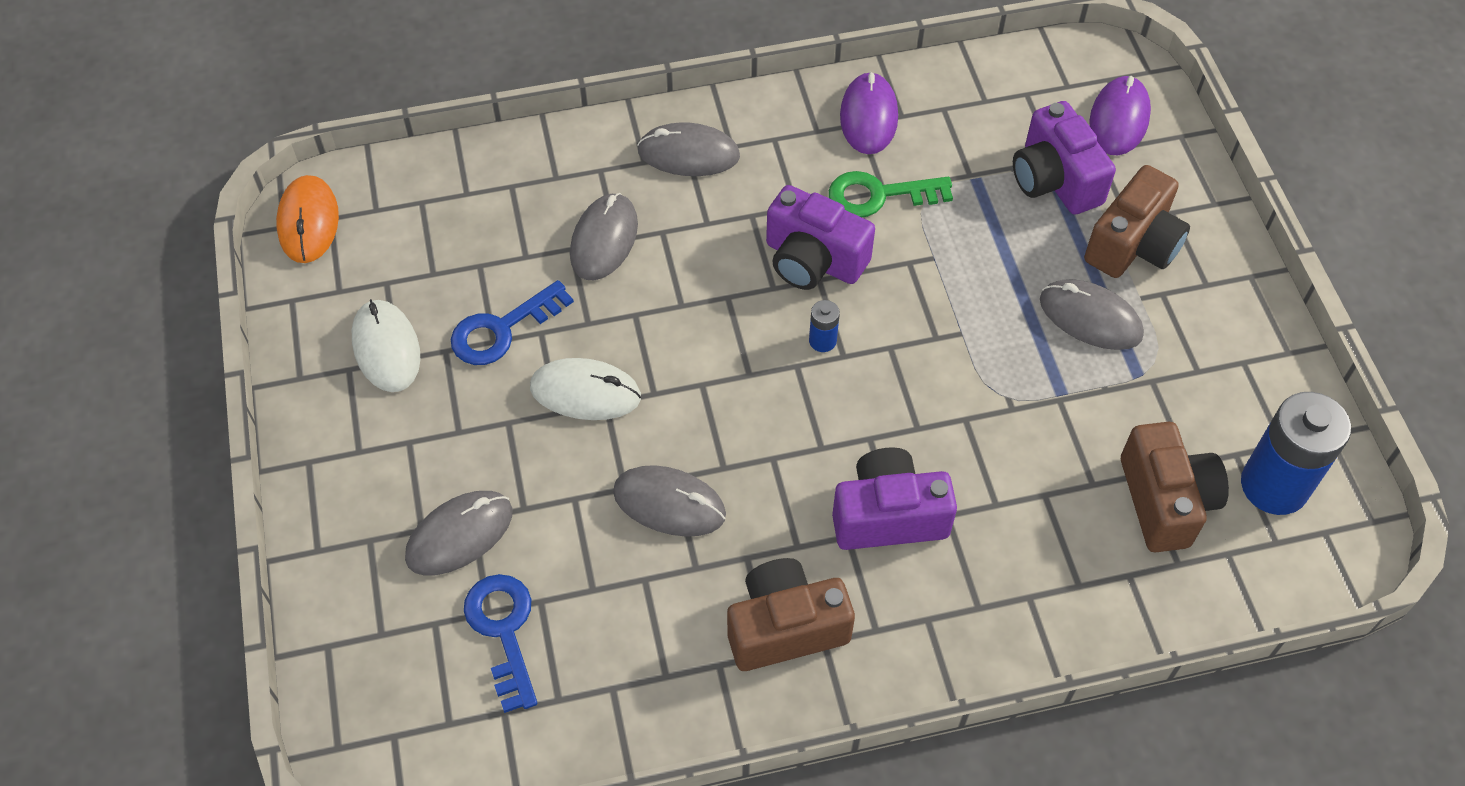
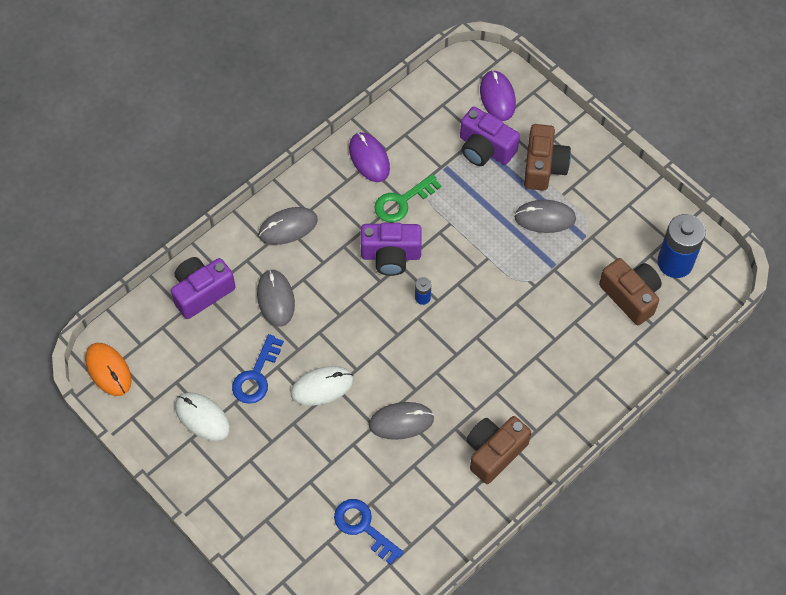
camera: 30 degrees left, 5 degrees up
grey mouse [405,491,513,576] -> none
purple camera [832,447,957,550] -> purple camera moved to [171,257,236,319]

